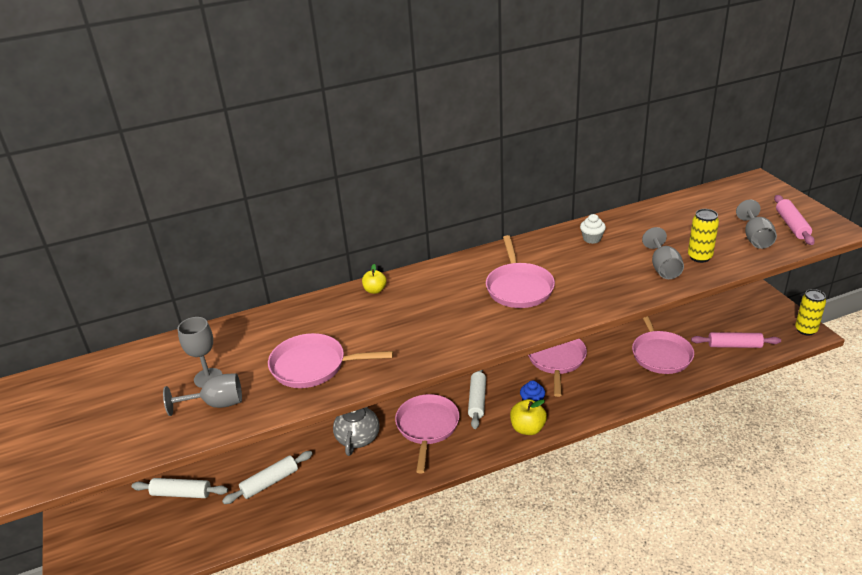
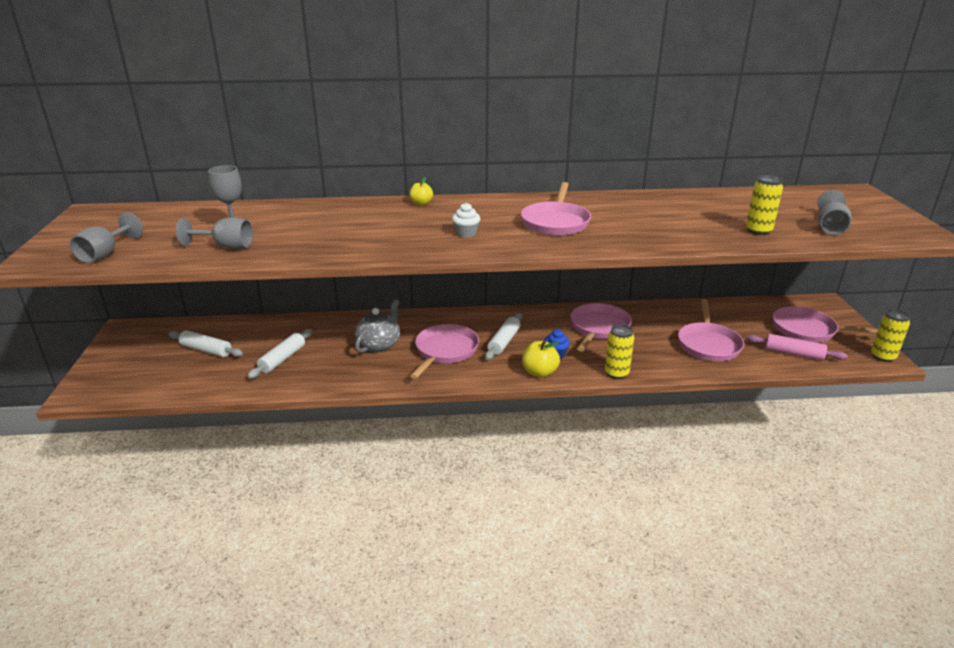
camera: 15 degrees right, 5 degrees down
white rolling pin [222,451,313,504] -> white rolling pin turned 45 degrees counterclockwise [248,329,312,379]
pink pan [268,333,393,388] -> pink pan moved to [773,306,878,343]
white cupcake [580,214,606,244] -> white cupcake moved to [452,203,480,238]
grey goblet [642,227,684,279] -> grey goblet moved to [70,212,143,263]
pink rolling pin [774,195,815,245] -> none
none -> yellow can [605,325,634,379]

